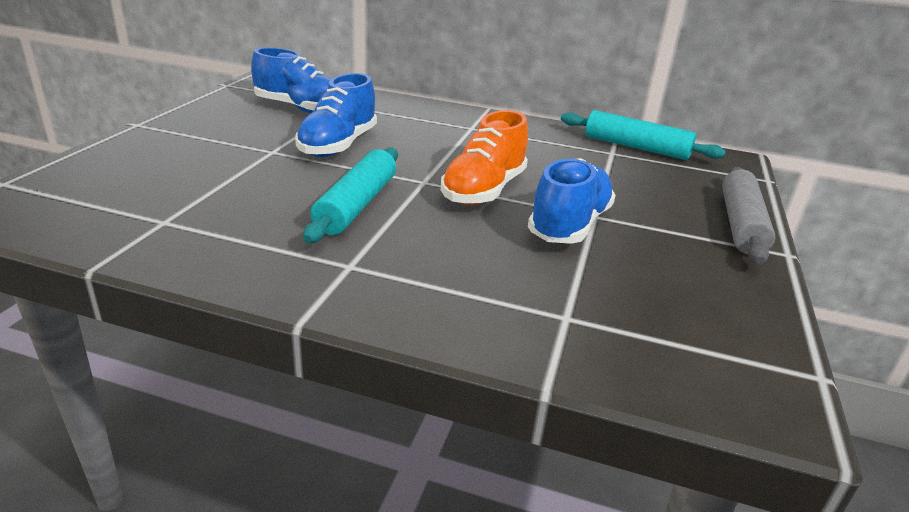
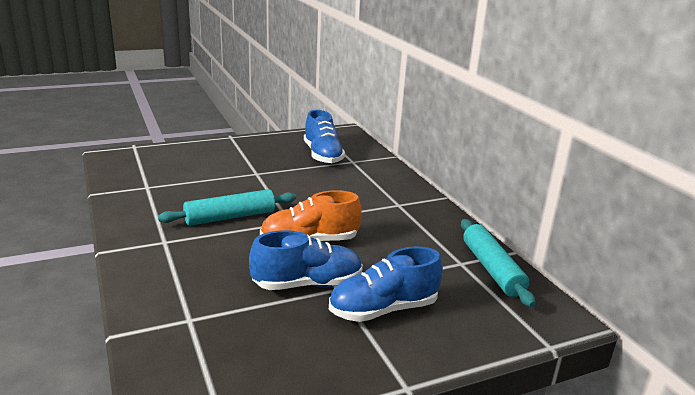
camera: 50 degrees right, 5 degrees down
blue shoe [295,73,377,157] -> blue shoe moved to [329,247,443,322]
grey rolling pin [722,167,775,264] -> none

